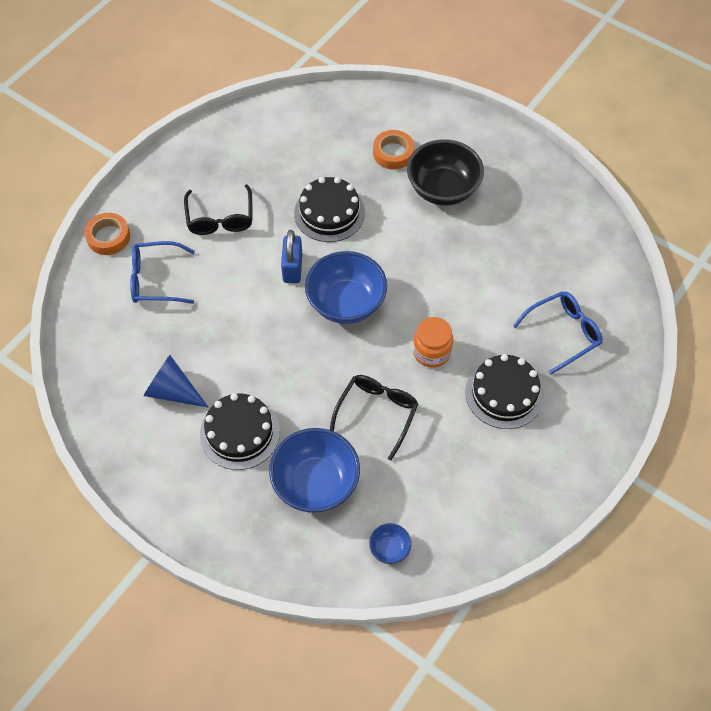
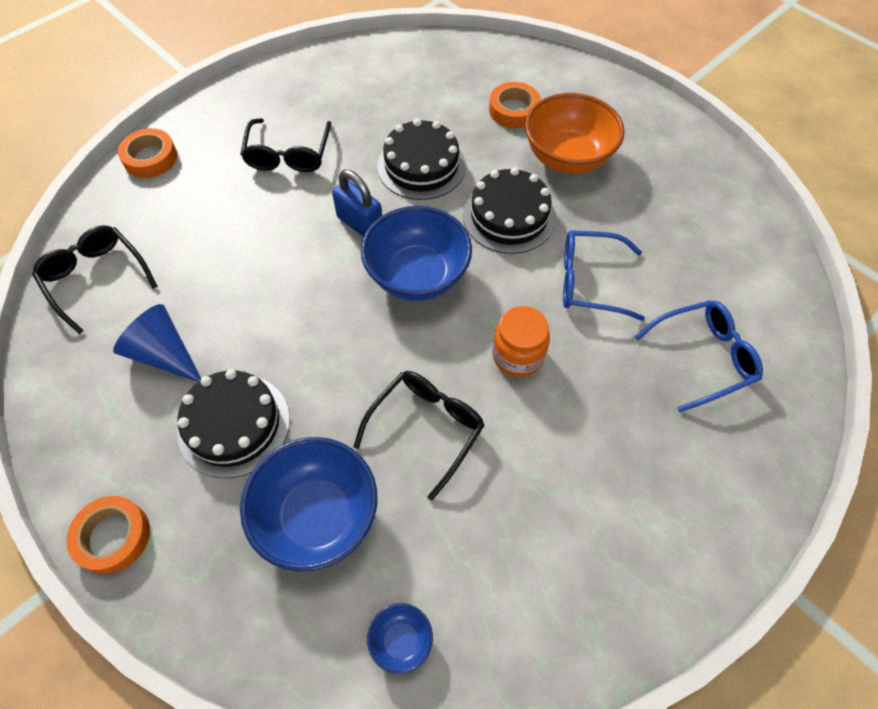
camera: 10 degrees right, 0 degrees up
blue glasses [130,241,195,304] -> blue glasses moved to [563,230,645,321]
blue padlock [281,230,302,283] -> blue padlock turned 60 degrees counterclockwise [332,170,382,237]
black bowl [407,139,484,206] -> orange bowl [525,93,625,174]
black cake [465,354,544,429] -> black cake moved to [463,167,556,254]
none -> black glasses [32,225,158,334]
none -> orange tape [66,496,150,574]

